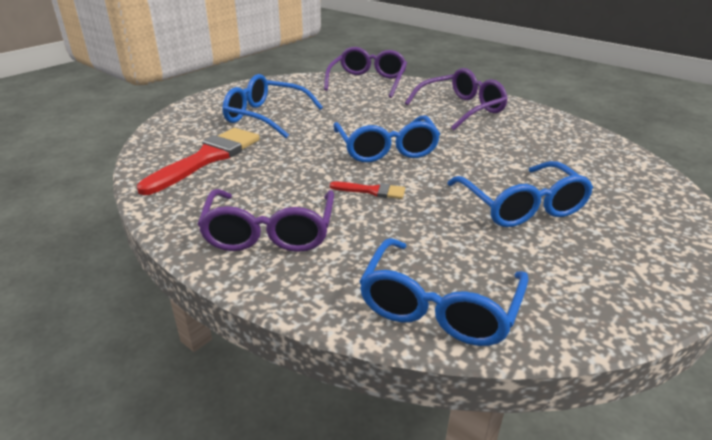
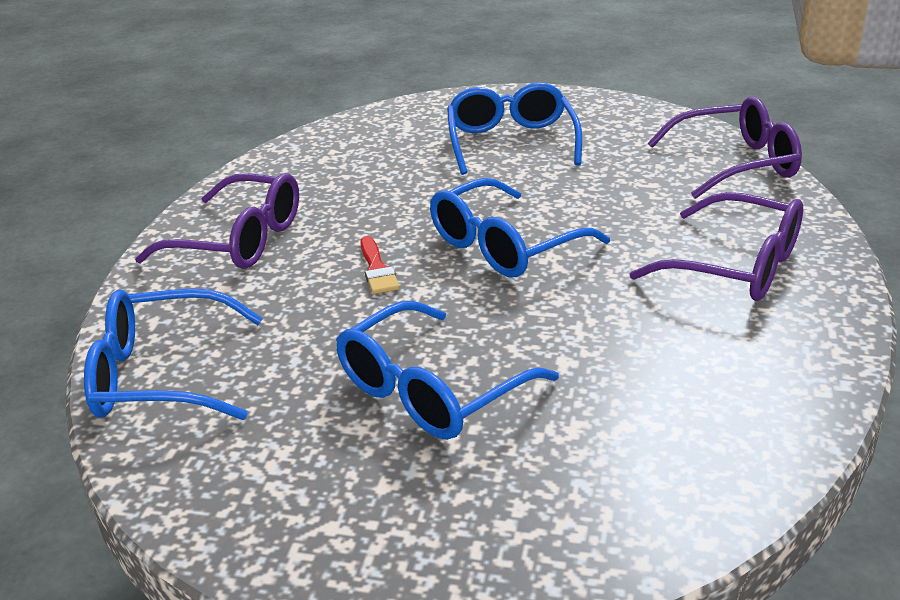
camera: 65 degrees right, 0 degrees up
red brush [137,128,260,195] -> none
purple glasses [197,189,334,252] -> purple glasses turned 135 degrees counterclockwise [135,173,299,269]

